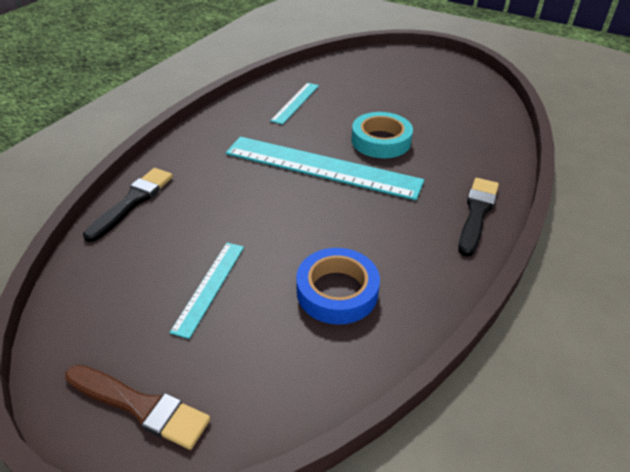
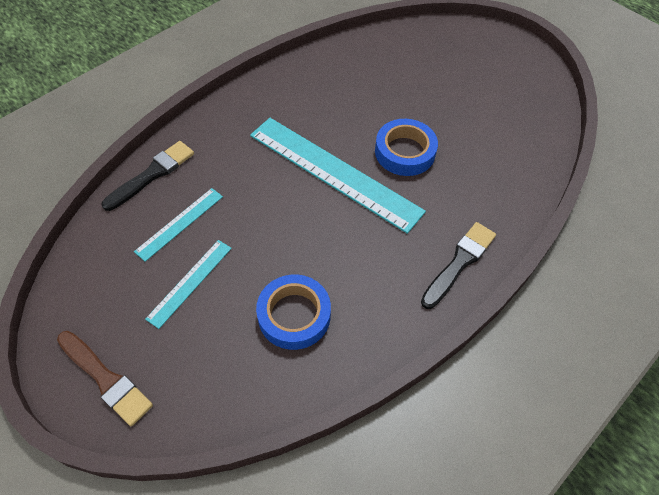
camera: 15 degrees right, 15 degrees up
turquoise ruler [270,83,319,125] -> turquoise ruler moved to [134,188,223,262]
turquoise tape [352,112,413,158] -> blue tape [375,119,438,176]

